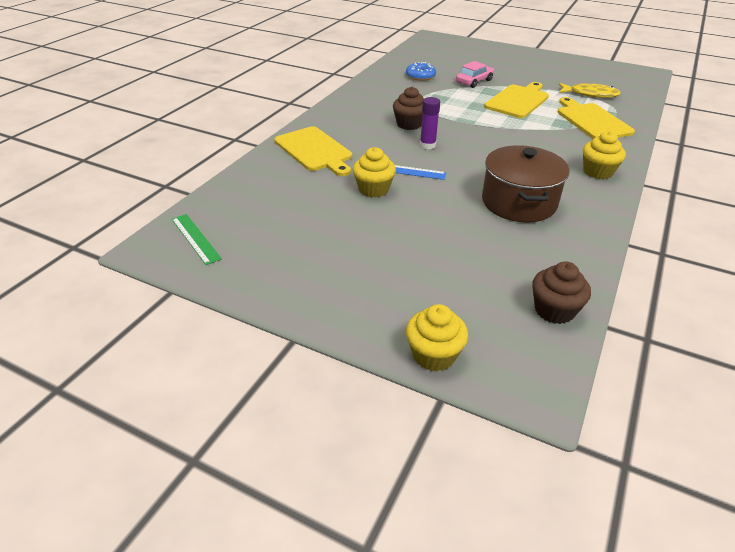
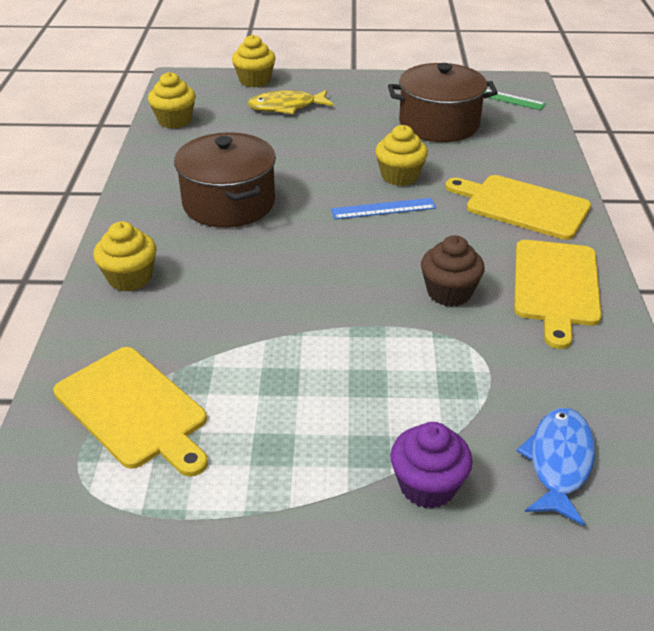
camera: 155 degrees right, 0 degrees up
blue donut [406,62,436,81] -> blue fish [516,408,595,526]
purple glue stick [420,97,440,149] -> none
pink car [456,61,494,88] -> purple cupcake [390,422,473,509]
yellow cutting board [484,82,549,118] -> yellow cutting board moved to [514,240,602,349]
brown cupcake [532,261,591,324] -> yellow cupcake [148,72,196,128]
yellow fish [559,83,621,98] -> yellow fish moved to [247,90,334,114]
none -> brown pot [388,63,498,142]

